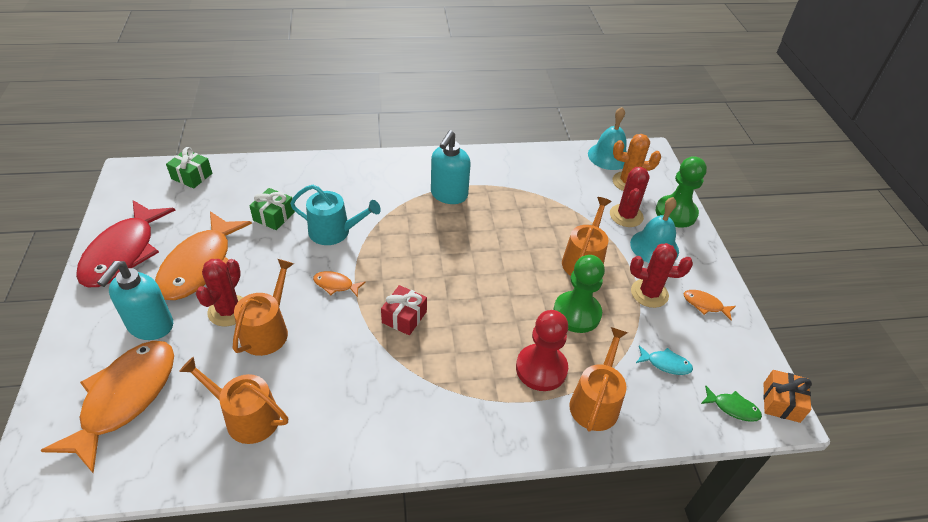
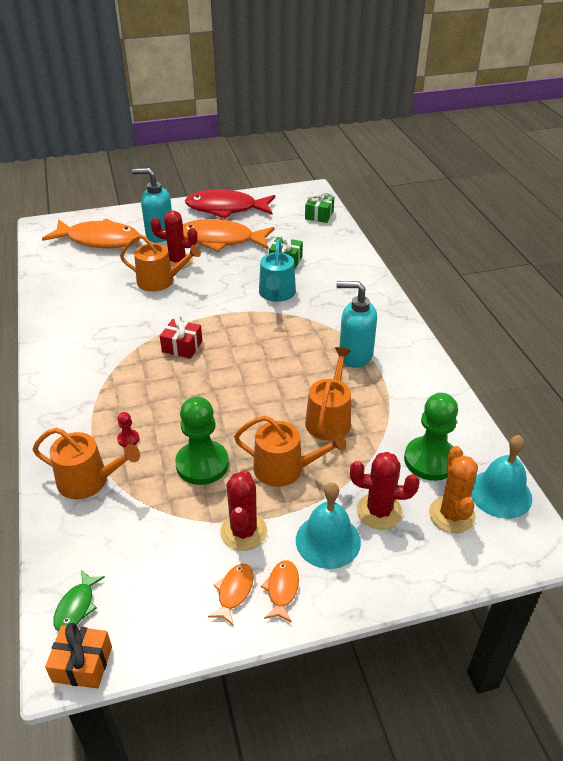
camera: 85 degrees right, 5 degrees down
orange watering can [179,357,288,444] -> orange watering can moved to [305,347,351,441]
orange fish [313,271,366,297] -> orange fish moved to [261,560,299,622]
red pawn [516,310,568,391] -> red pawn [117,412,139,447], size x0.43
turquoise fish [636,345,693,375] -> none
green pawn [656,156,707,228] -> green pawn moved to [404,393,458,481]

